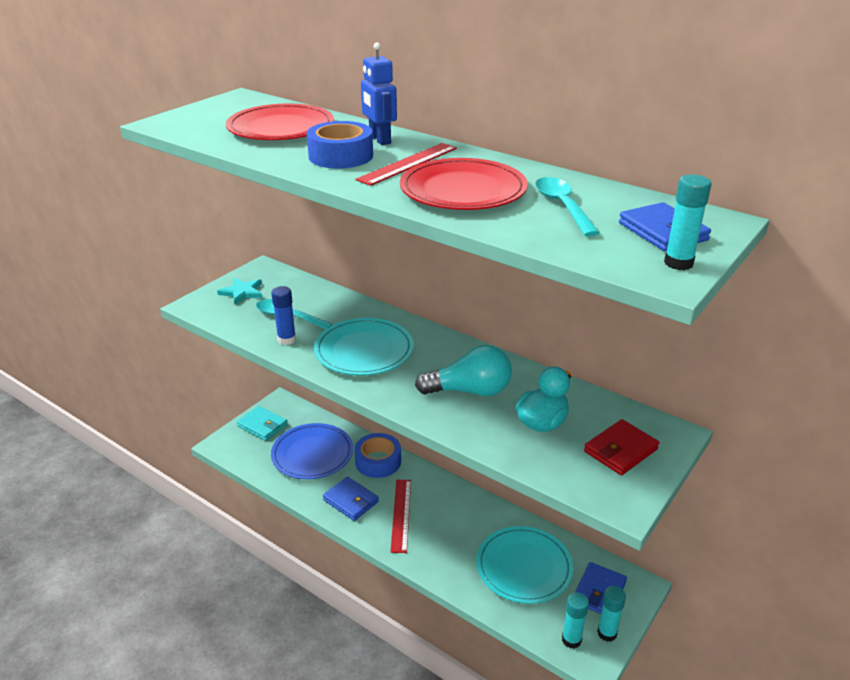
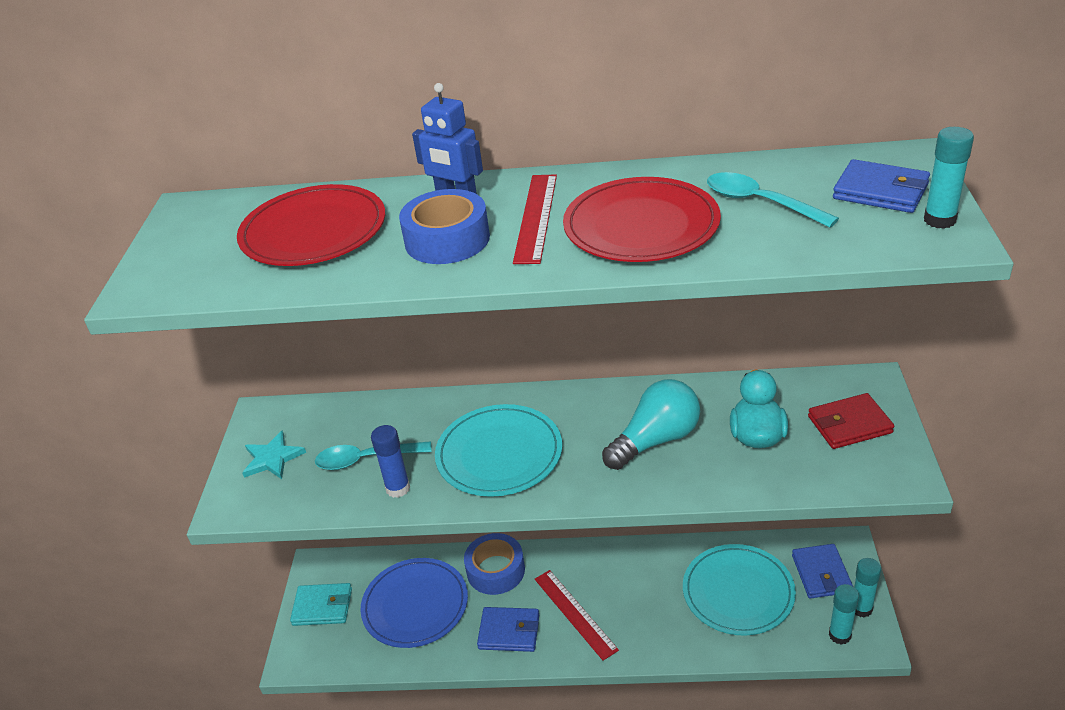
camera: 30 degrees left, 5 degrees up
red wallet [584,419,659,475] -> red wallet turned 60 degrees clockwise [808,393,894,449]

